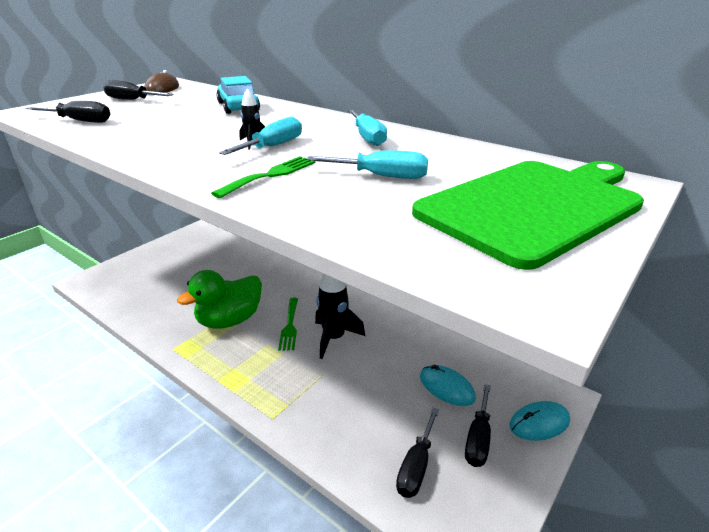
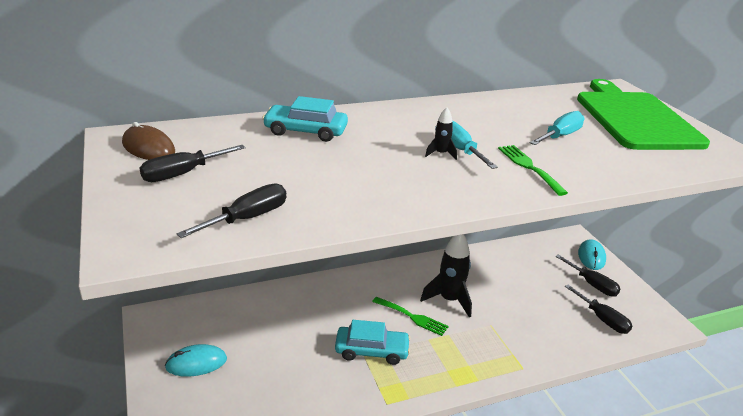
camera: 60 degrees left, 0 degrees up
green duck [177,270,262,329] -> turquoise car [335,320,411,365]
turquoise screwdriver [348,110,387,146] -> none
turquoise mouse [420,365,476,406] -> turquoise mouse moved to [165,344,227,377]

